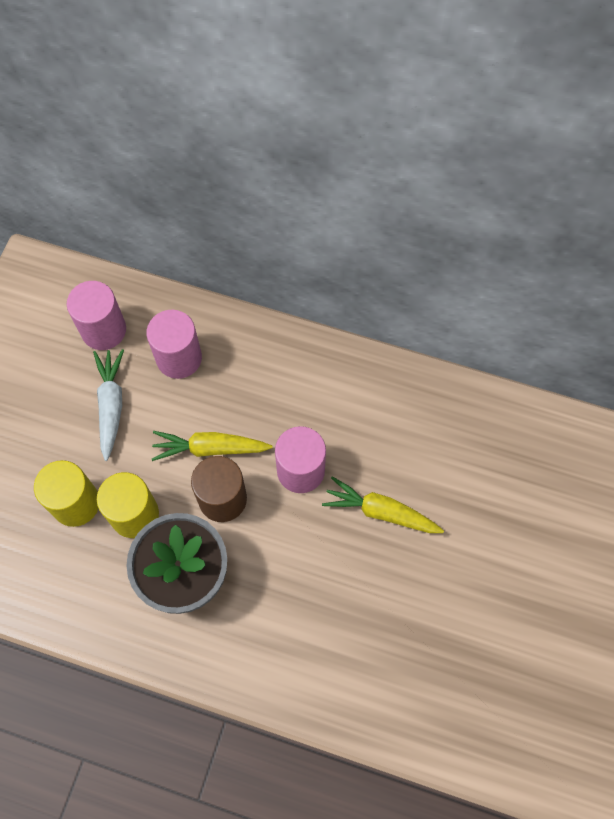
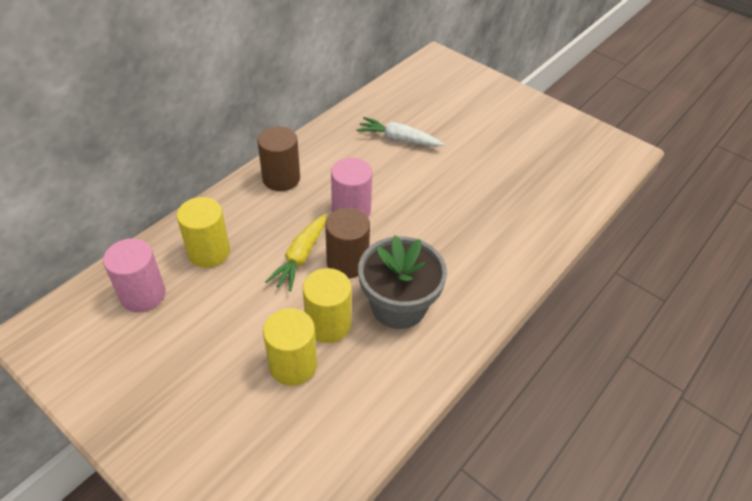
camera: 70 degrees left, 20 degrees down
white carrot [93,349,124,461] -> white carrot moved to [356,117,444,147]
pink cylinder [146,310,202,379] -> yellow cylinder [177,197,230,268]
yellow carrot [322,476,444,533] -> none
none -> brown cylinder [257,126,300,191]

